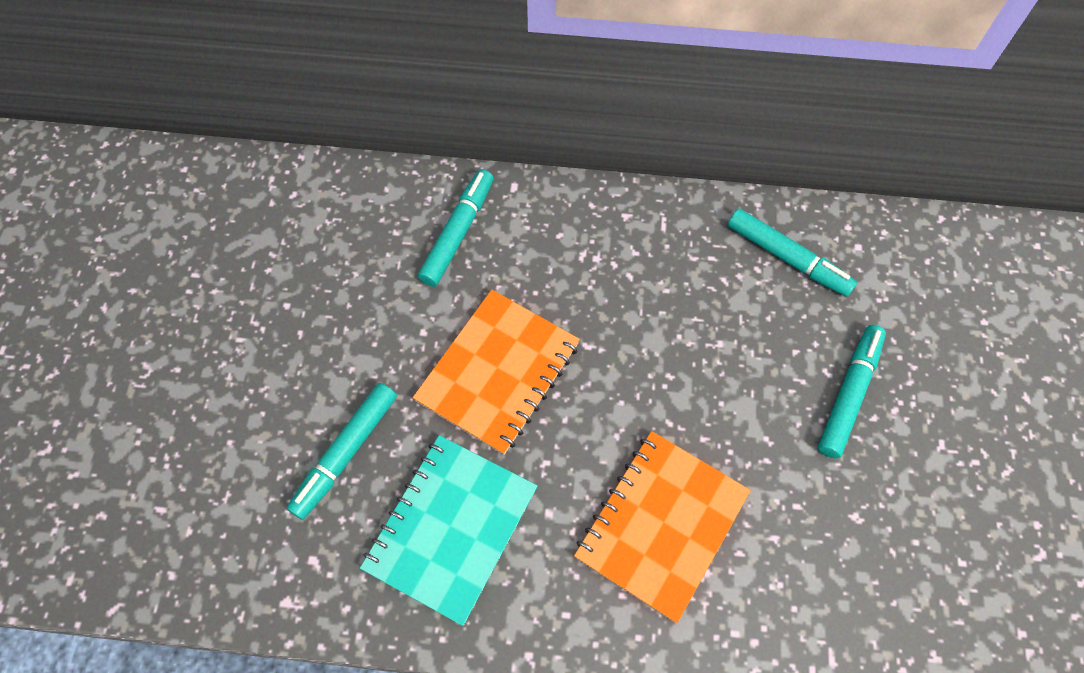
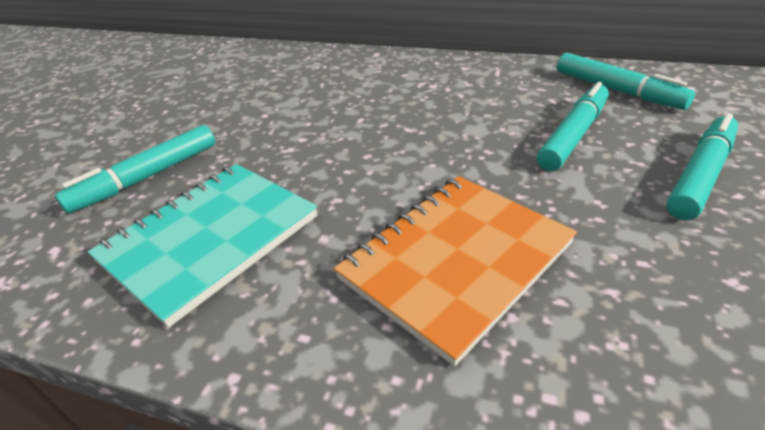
camera: 15 degrees right, 25 degrees down
orange notebook [412,290,580,455] -> none
turquoise marker [418,169,493,287] -> turquoise marker moved to [537,82,609,171]

